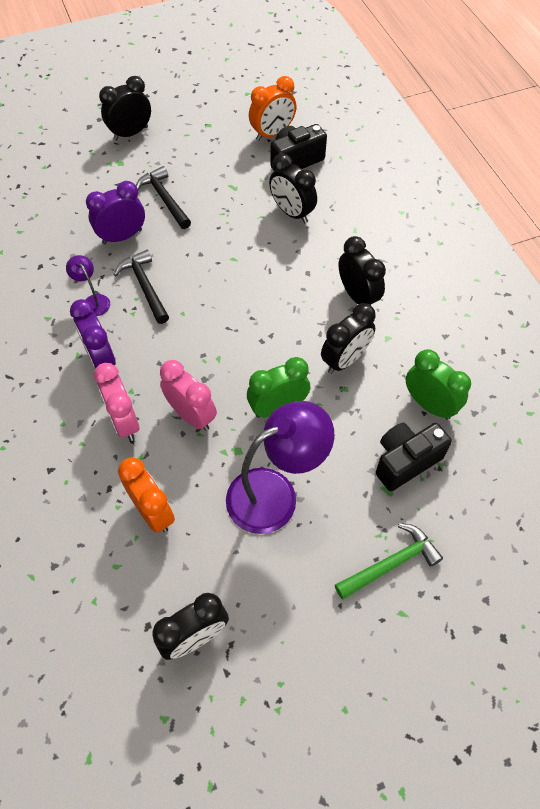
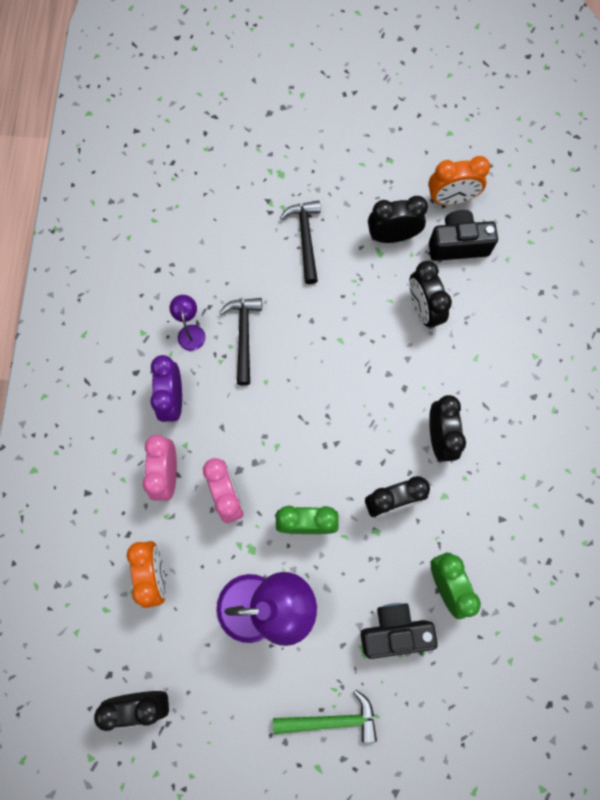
camera: 25 degrees right, 15 degrees up
purple clock [86,181,145,244] -> none
black clock [99,76,151,141] -> black clock moved to [368,196,428,243]

